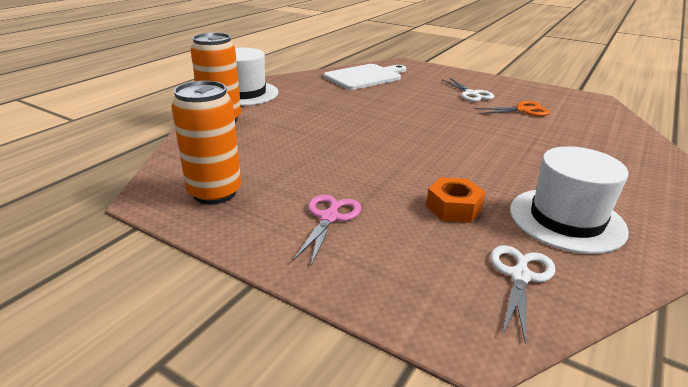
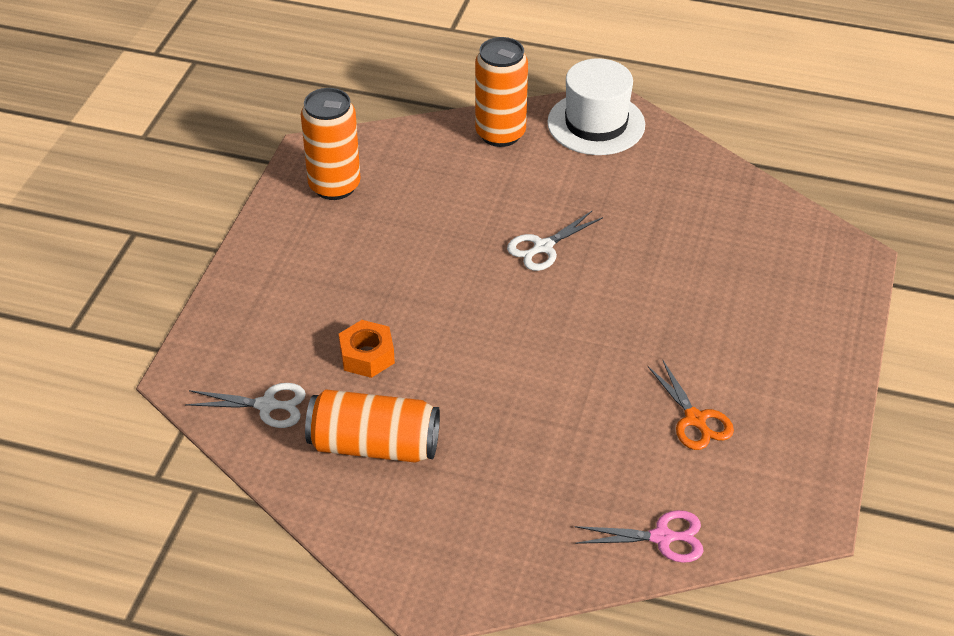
camera: 75 degrees right, 15 degrees up
pink scissors [293,195,361,266] -> pink scissors moved to [575,510,703,563]
white cutting board [324,64,406,90] -> none
white scissors [442,78,494,102] -> white scissors moved to [507,210,603,271]
white hat [510,146,629,254] -> orange can [305,389,440,463]

